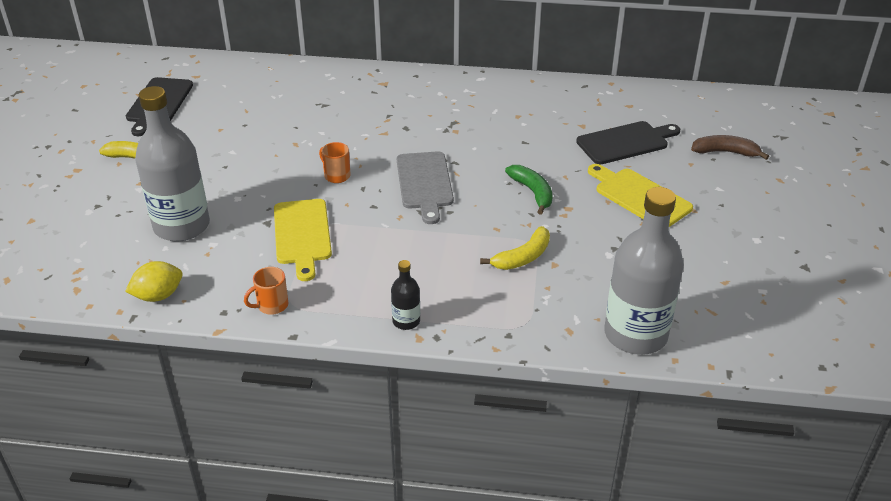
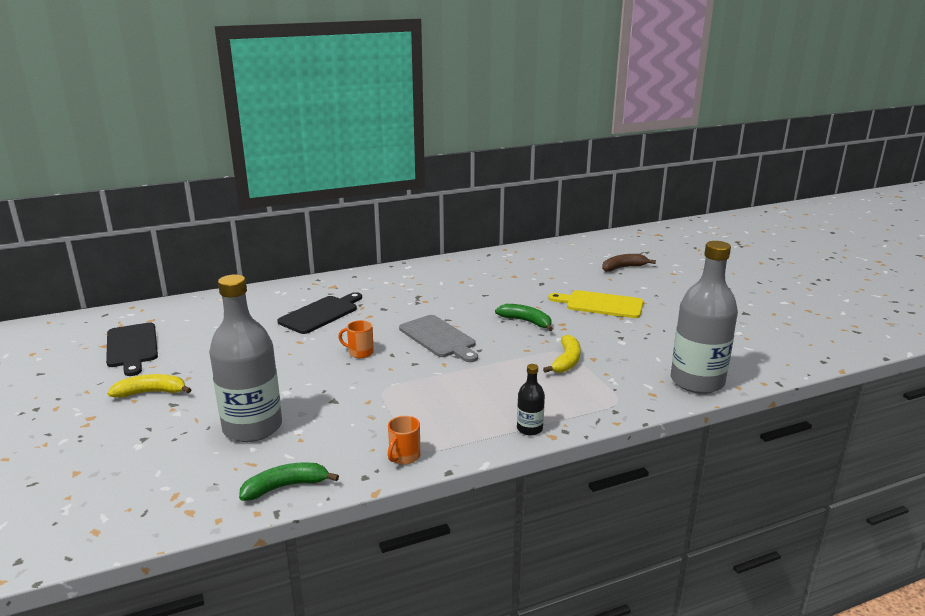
camera: 30 degrees left, 15 degrees down
yellow lemon [125,261,183,302] -> green banana [239,462,339,501]
yellow cutting board [274,199,332,281] -> none
black cutting board [576,121,680,164] -> black cutting board moved to [277,292,362,334]

